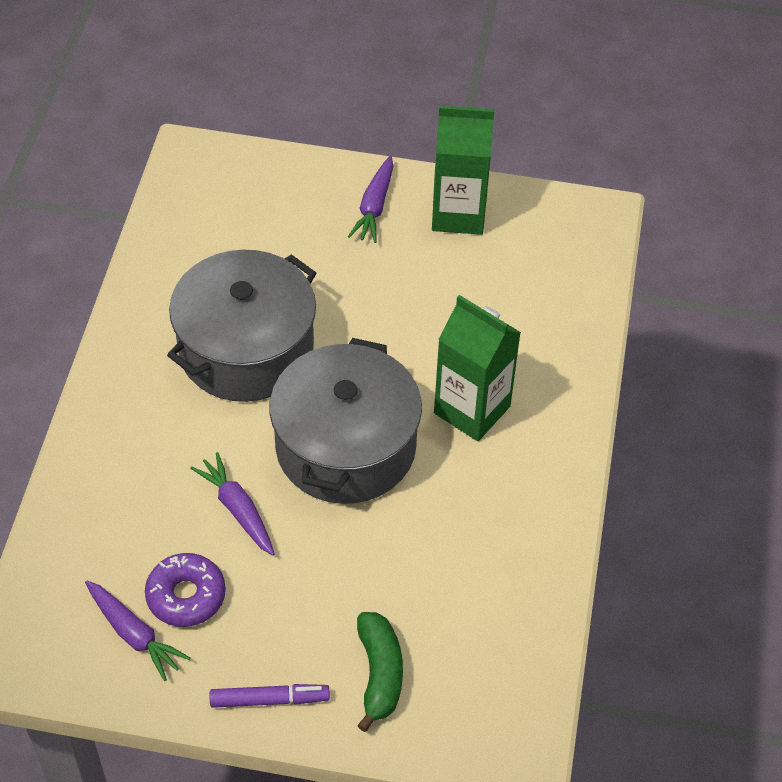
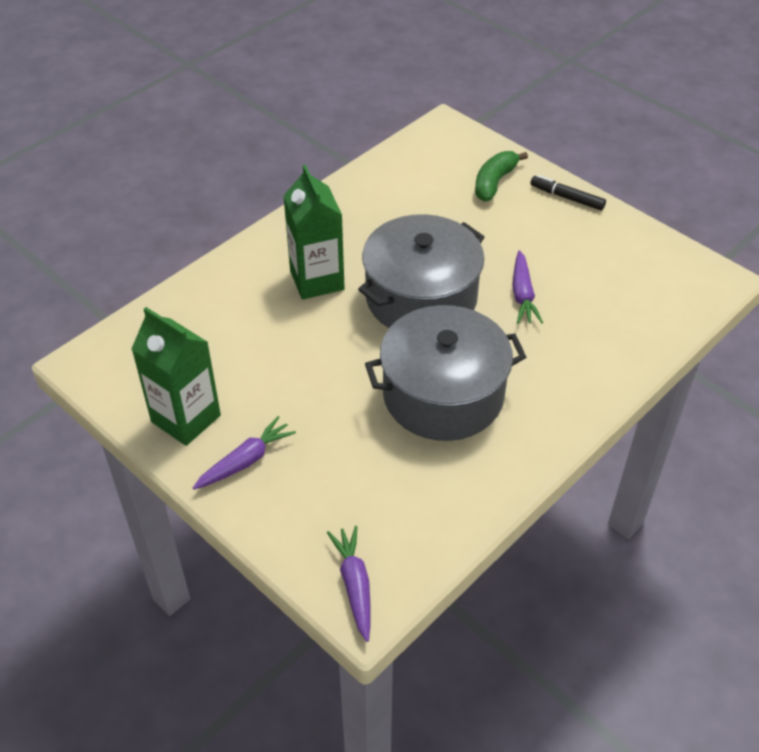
camera: 145 degrees left, 5 degrees down
purple carrot [85,581,190,681] -> purple carrot moved to [327,526,371,642]
purple donut [145,553,226,627] -> none
purple marker [210,684,330,708] -> black marker [530,175,606,210]

